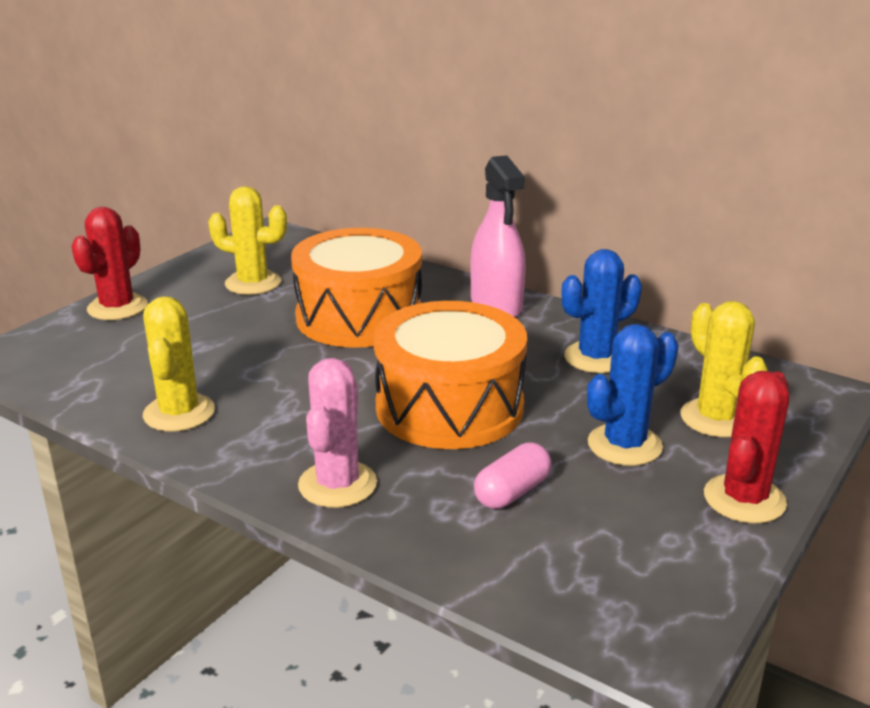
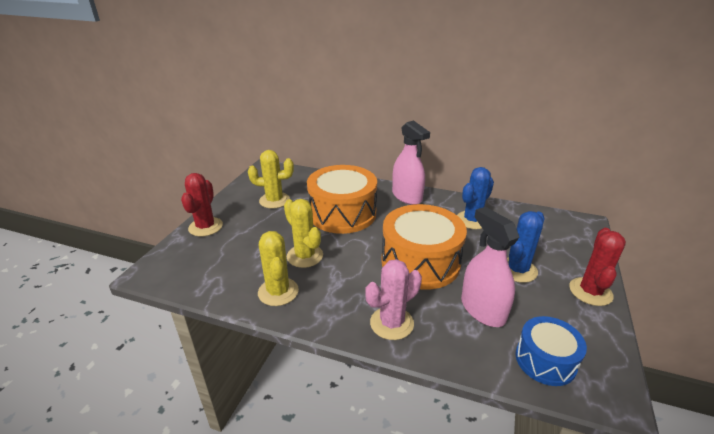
camera: 15 degrees left, 5 degrees up
pink cactus [298,358,377,508] -> pink cactus turned 60 degrees clockwise [365,259,422,340]
pink capsule [474,442,552,509] -> pink spray bottle [461,207,519,327]
yellow cactus [680,301,768,437] -> yellow cactus moved to [284,199,323,268]
none -> blue drum [515,316,587,386]

